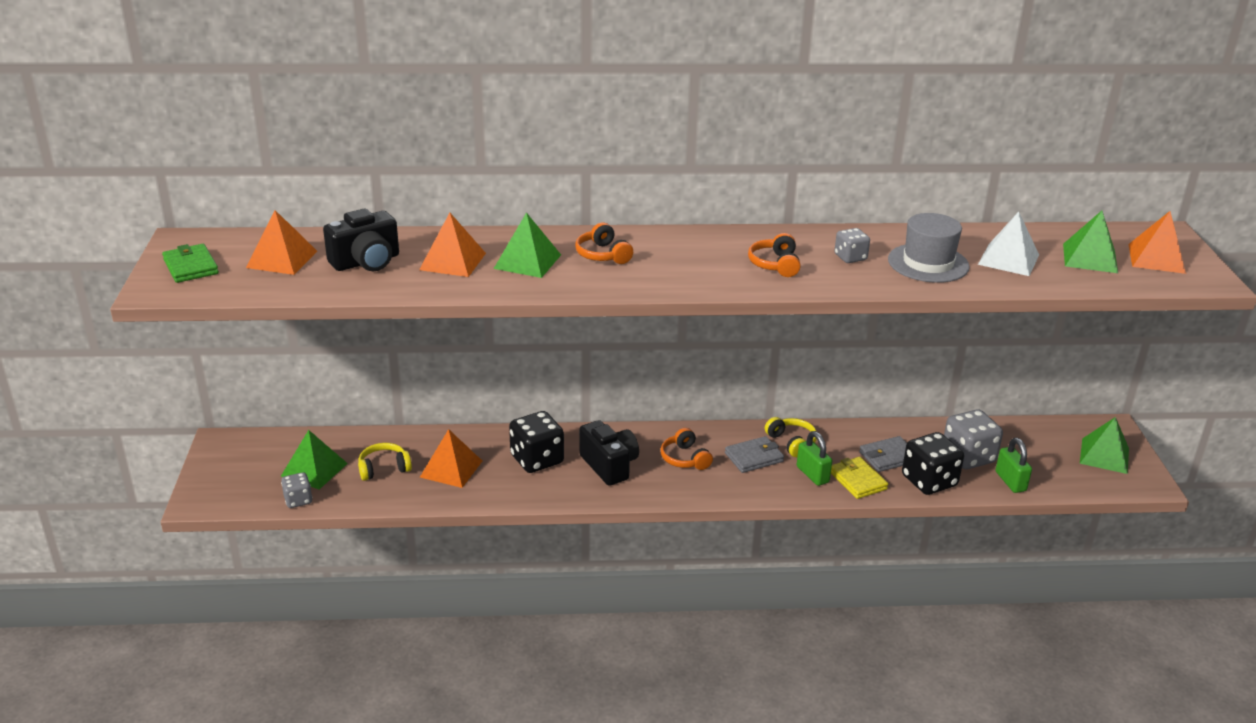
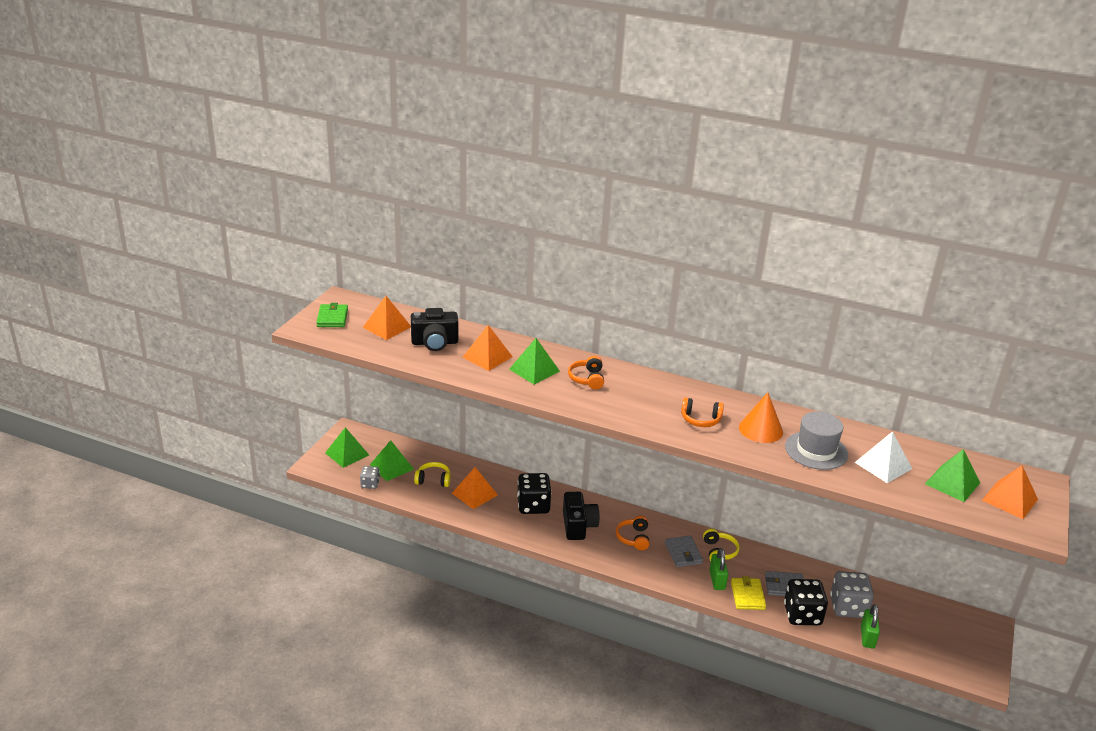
camera: 25 degrees right, 0 degrees up
grey wallet [725,436,784,473] -> grey wallet turned 75 degrees clockwise [665,536,703,567]
orange headphones [748,233,801,277] -> orange headphones turned 105 degrees counterclockwise [681,397,724,427]
grey dice [834,228,870,263] -> orange cone [739,392,783,443]
green pyramid [1080,417,1129,474] -> green pyramid moved to [325,427,369,468]

